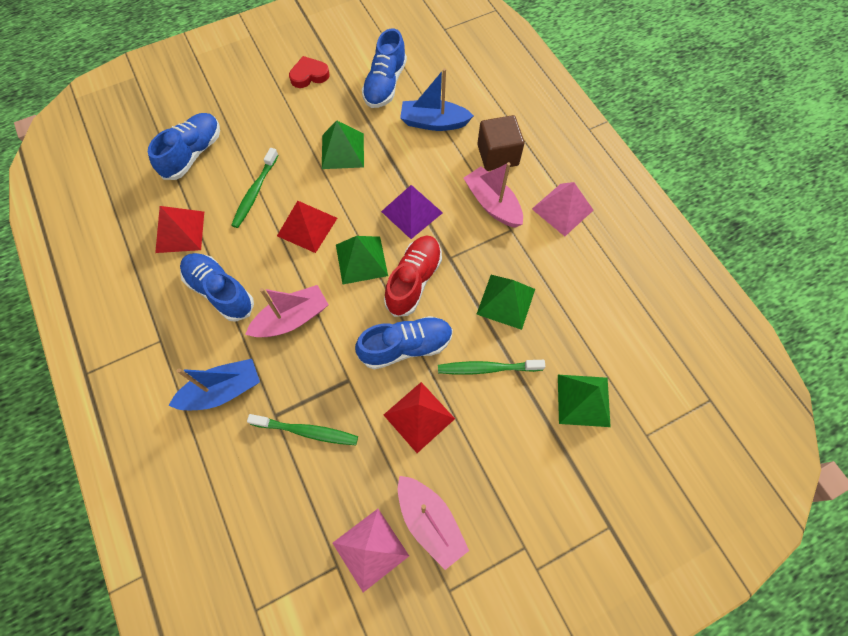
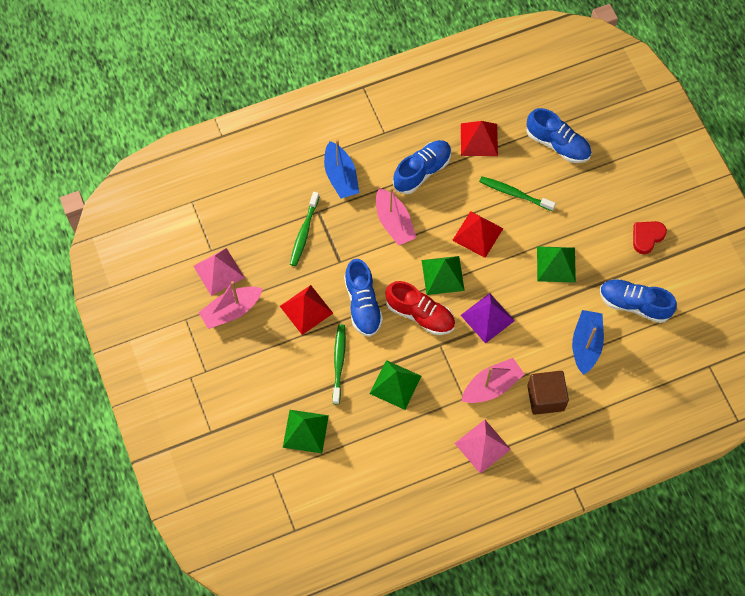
camera: 95 degrees right, 0 degrees up
red heart [289,56,330,88] -> red heart turned 120 degrees counterclockwise [633,221,667,254]

